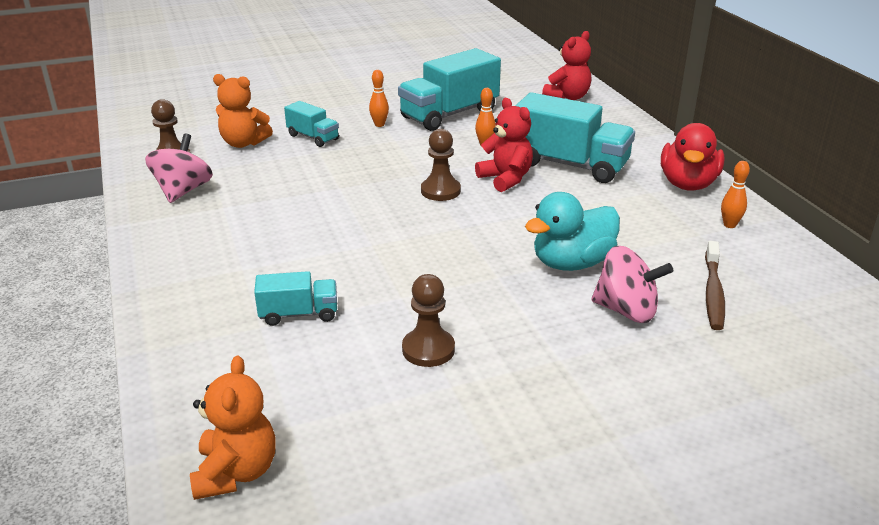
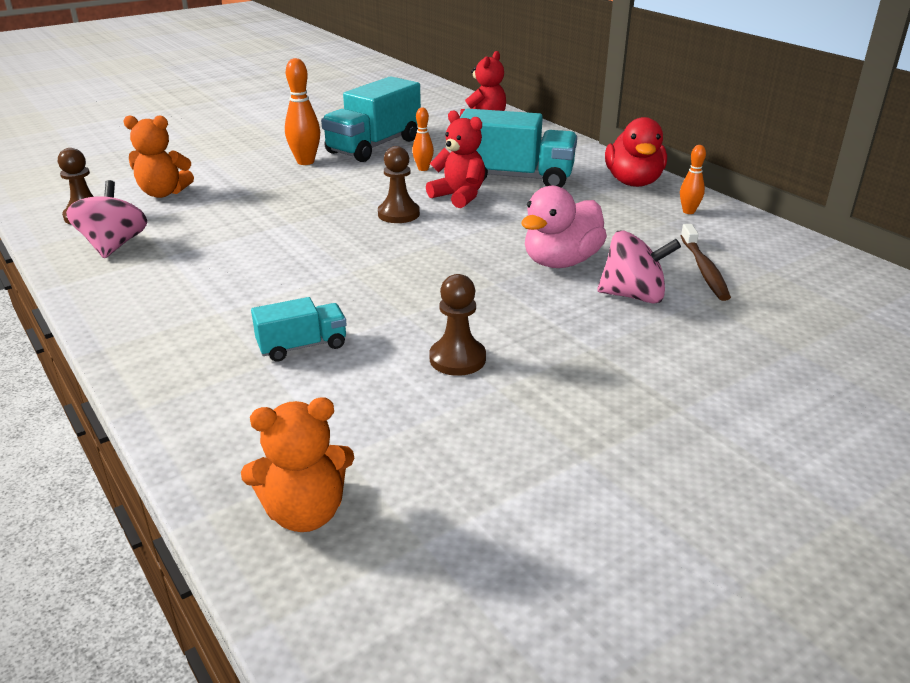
camera: 15 degrees left, 0 degrees up
orange teddy bear [190,356,276,500] -> orange teddy bear turned 90 degrees clockwise [241,397,355,532]
turquoise truck [284,101,339,147] -> none
orange bowling pin [369,70,389,127] -> orange bowling pin [285,58,320,165], size x1.67
turquoise duck [525,192,620,271] -> pink duck [522,186,607,268]

